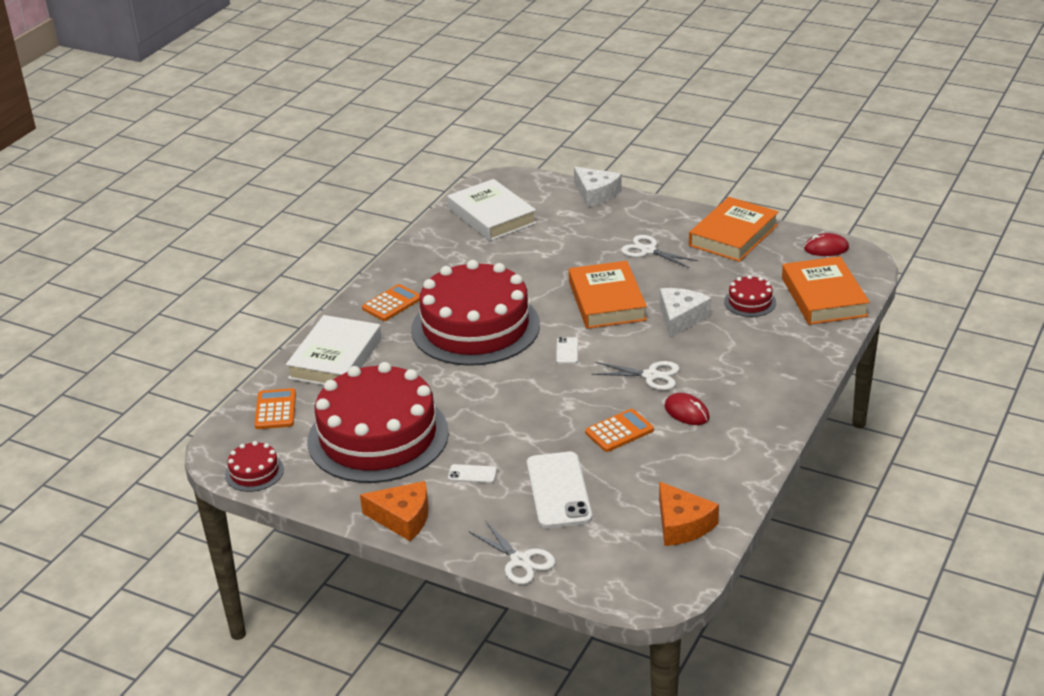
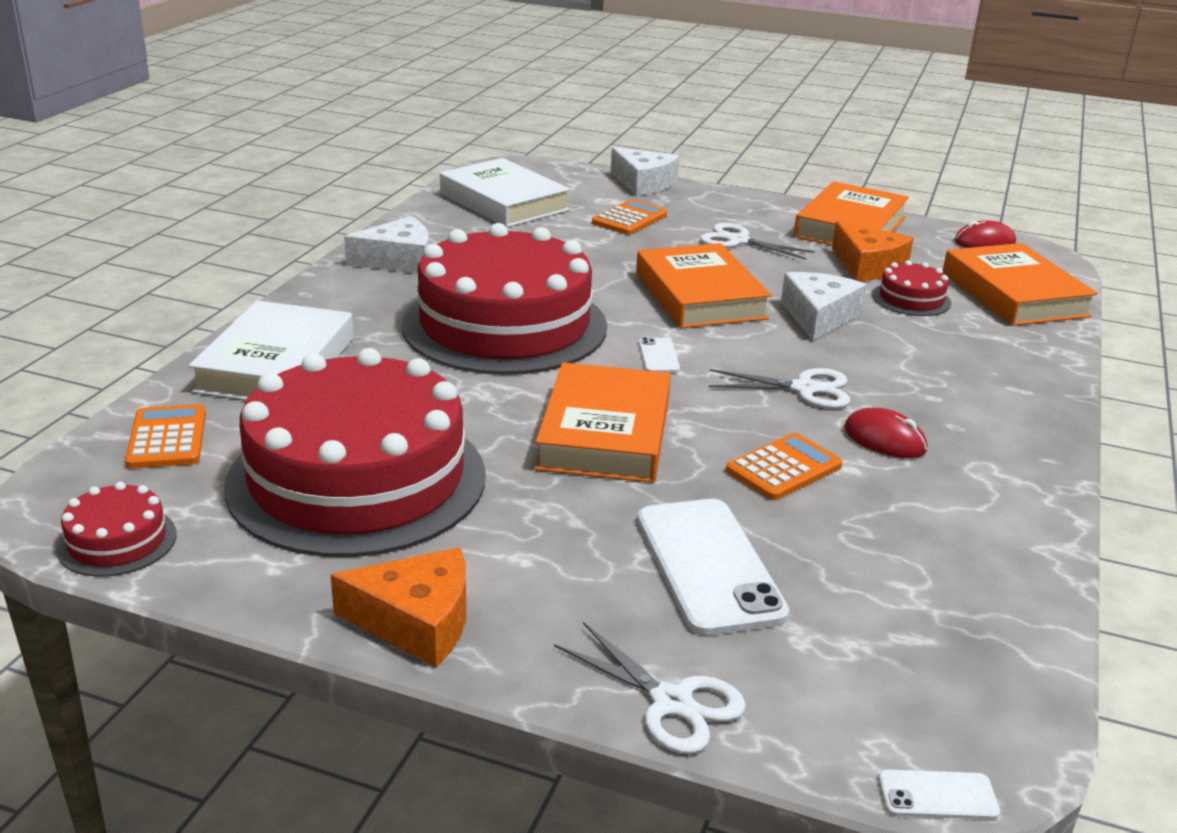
camera: 10 degrees left, 5 degrees down
orange calculator [362,284,420,321] -> orange calculator moved to [592,199,667,235]
white phone [448,464,497,483] -> white phone moved to [878,769,1000,820]
orange cheese [659,481,719,546] -> orange cheese moved to [832,221,914,281]
none -> white cheese [344,216,429,274]
none -> orange book [535,362,671,483]

